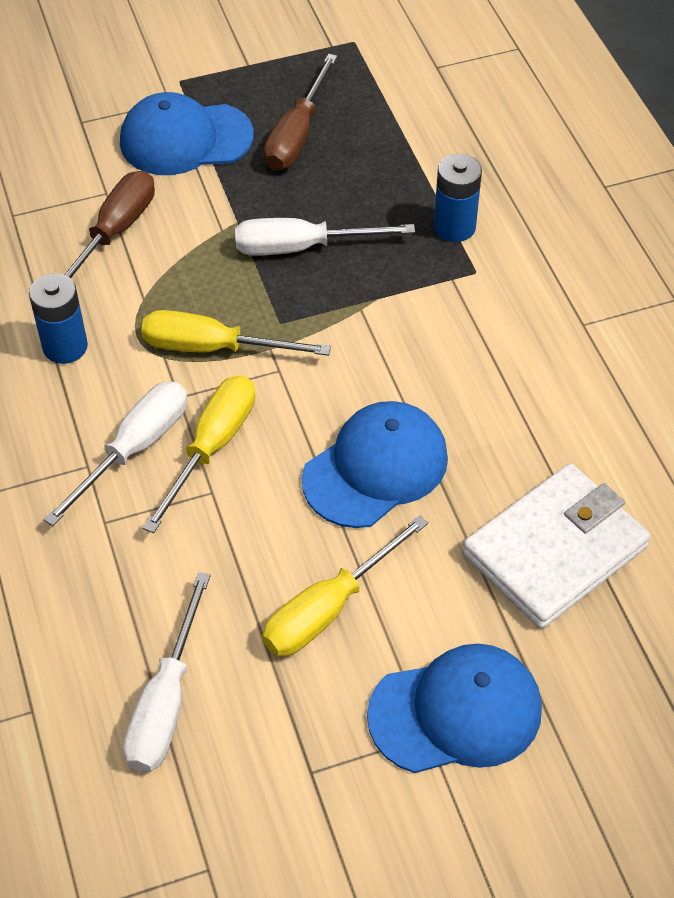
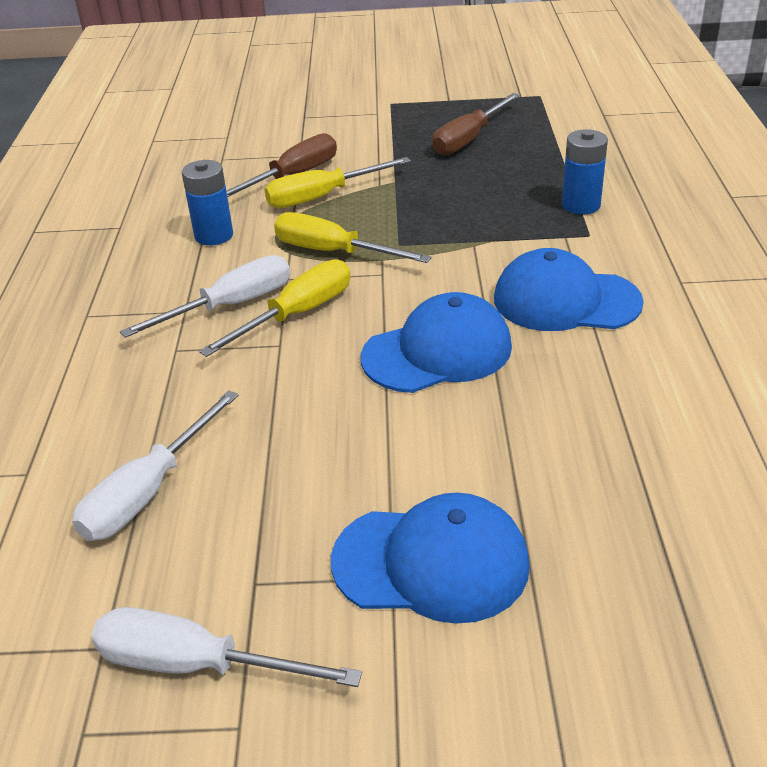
camera: 20 degrees right, 15 degrees down
blue cap [120,92,254,175] -> blue cap moved to [494,248,644,331]
white screwdriver [235,218,415,256] -> white screwdriver moved to [91,607,362,687]
yellow screwdriver [262,515,428,656] -> yellow screwdriver moved to [264,157,411,208]
white wallet [462,464,651,629] -> none

